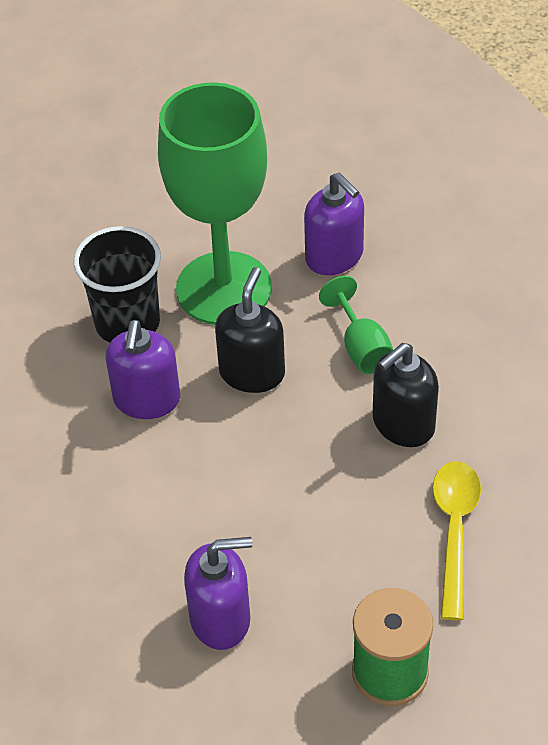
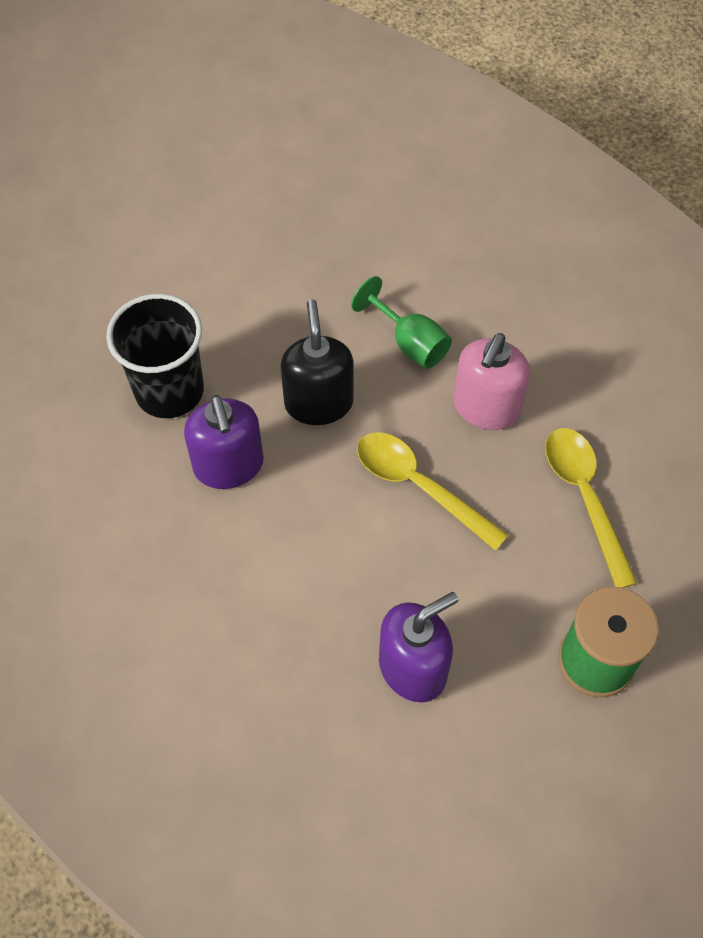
camera: 25 degrees left, 10 degrees up
green goblet [158,82,272,325] -> none
purple soap dispenser [304,173,364,275] -> none
black soap dispenser [373,343,439,447] -> pink soap dispenser [453,333,530,430]
none -> yellow spoon [357,432,509,551]

